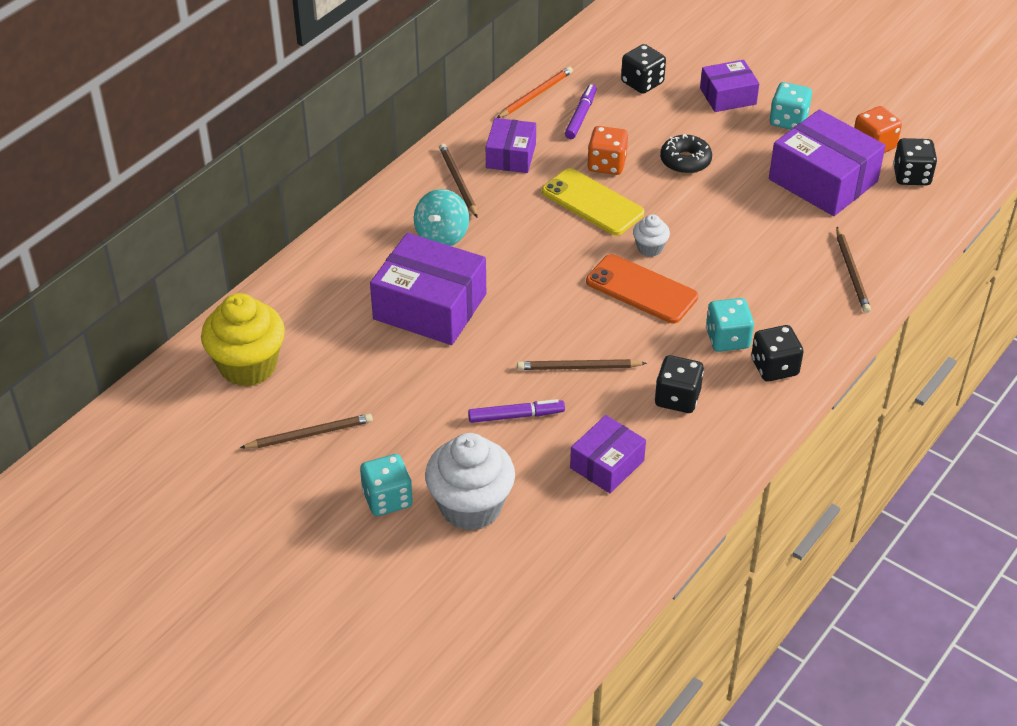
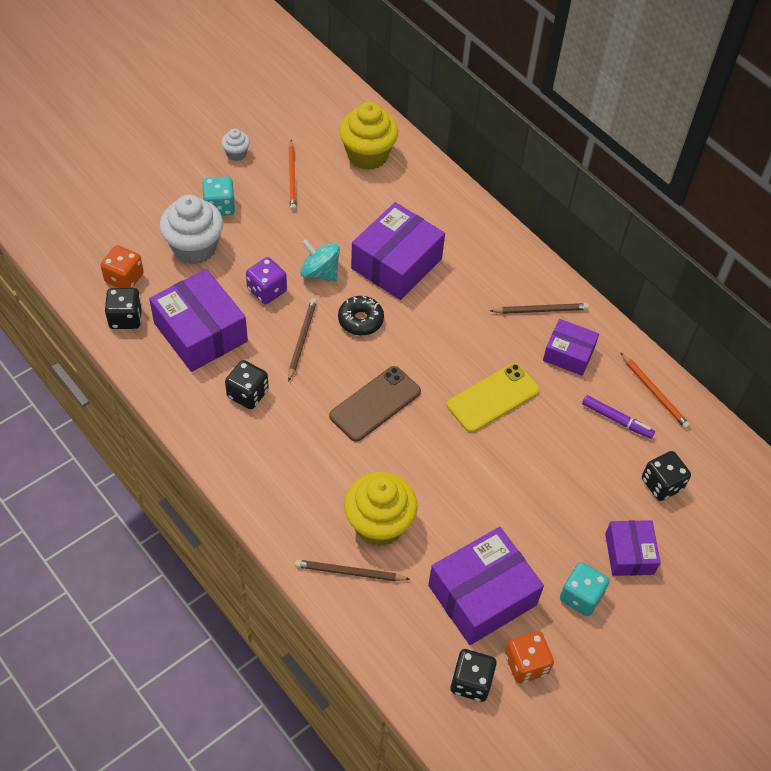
camera: 100 degrees right, 10 degrees up
brown pencil [240,414,373,448] -> orange pencil [288,140,296,211]
turquoise spinning top [414,189,469,246] -> turquoise spinning top moved to [300,239,340,282]
purple marker [468,399,565,423] -> purple dice [246,257,287,304]
purple box [570,415,646,493] -> purple box [149,269,248,372], size x1.71
orange phone [586,254,698,323] -> brown phone [329,366,421,442]
orange dice [587,126,628,175] -> orange dice moved to [100,245,144,288]
white cupcake [633,214,670,257] -> white cupcake moved to [221,129,250,161]
black donut [660,134,712,174] -> black donut moved to [338,296,384,336]
turquoise dice [706,298,754,352] -> none
black dice [751,325,804,382] -> black dice moved to [105,288,142,329]
none -> yellow cupcake [344,472,418,546]

